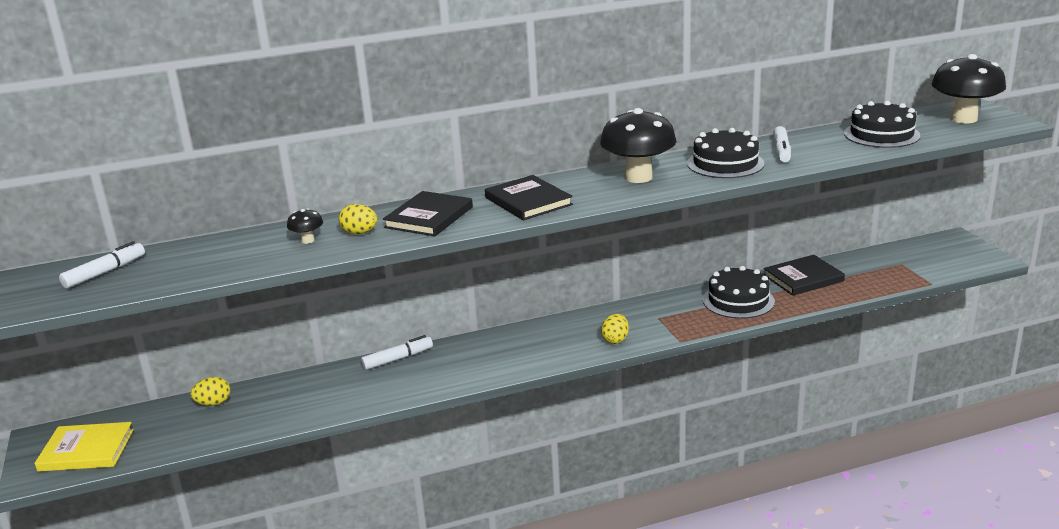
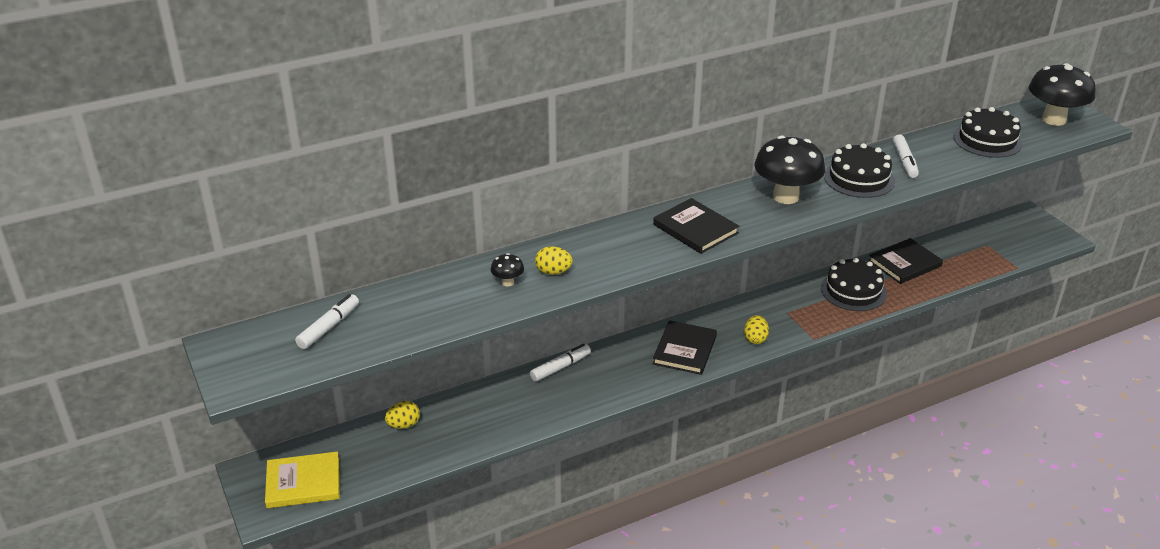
camera: 10 degrees left, 10 degrees up
black book [383,191,473,237] -> black book moved to [653,320,717,375]

